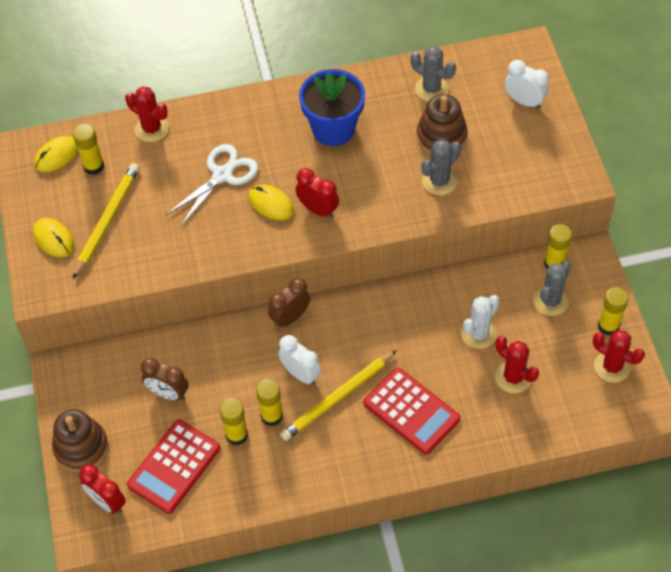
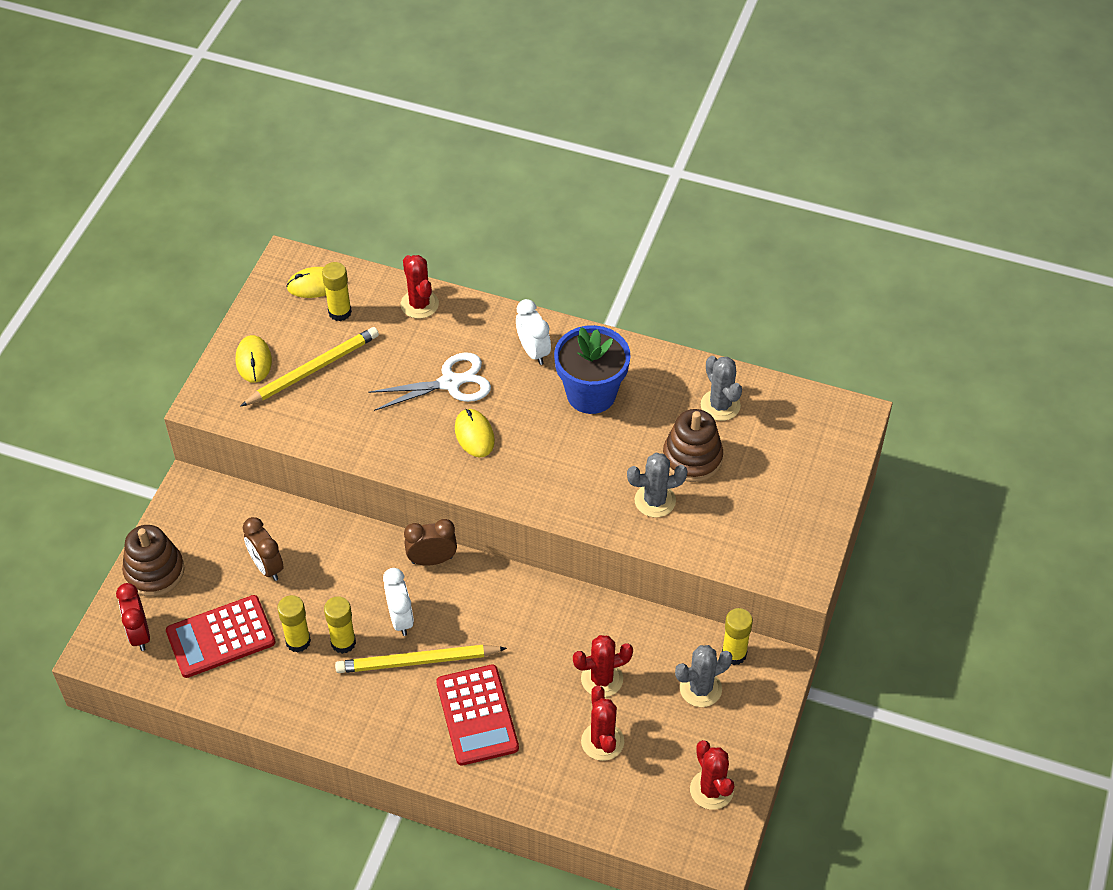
camera: 30 degrees right, 5 degrees down
red clock [295,168,339,219] -> none
white cactus [461,295,500,349] -> red cactus [573,635,633,697]
white clock [505,60,549,109] -> white clock moved to [516,299,551,365]
yellow glue stick [598,287,628,335] -> none

